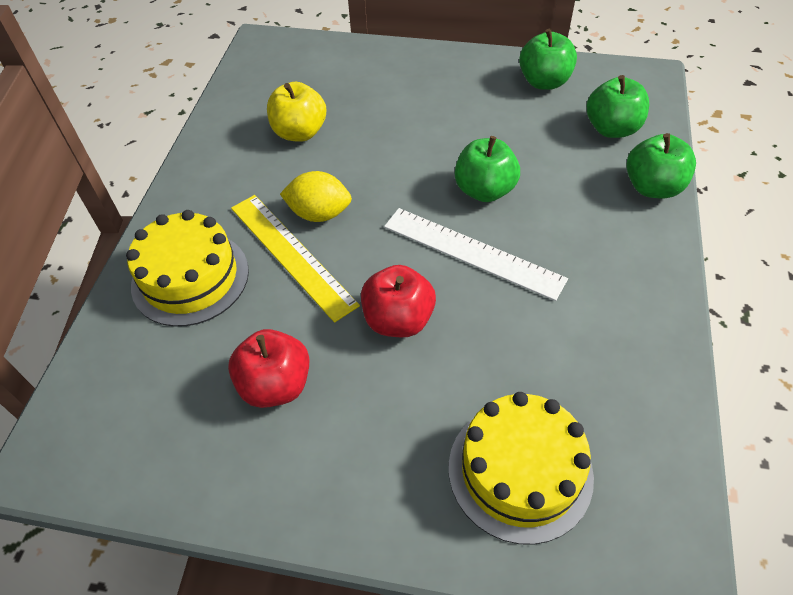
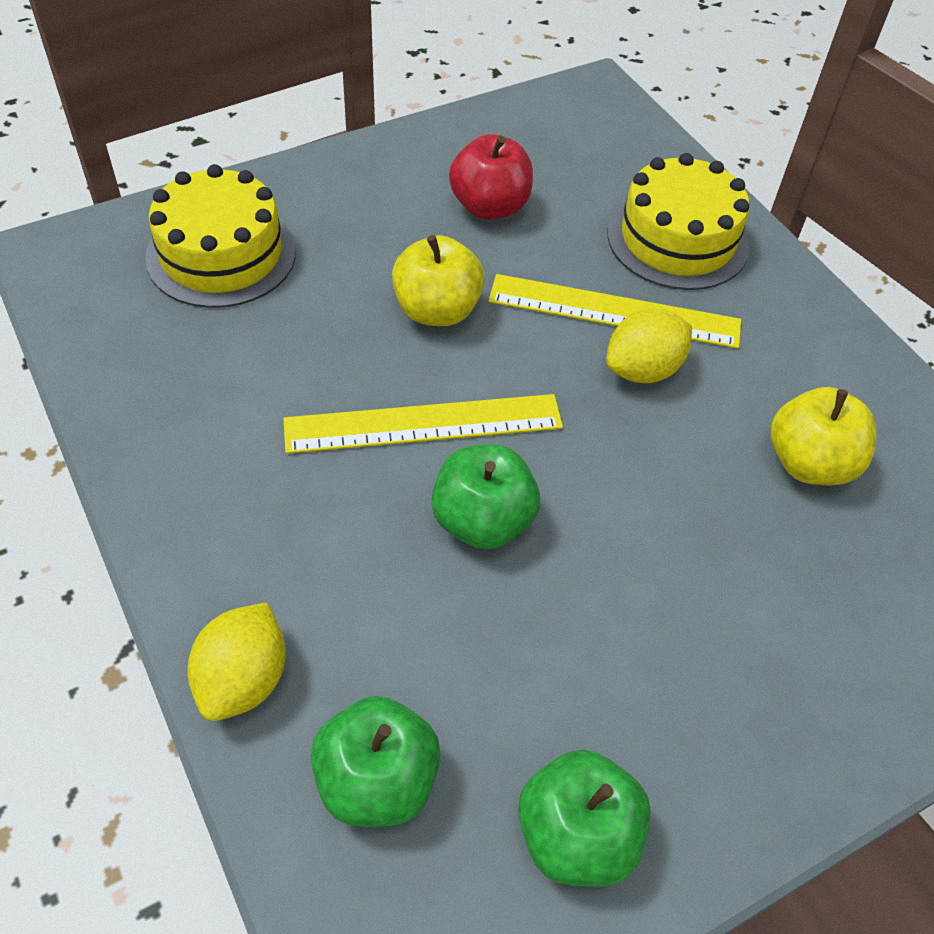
camera: 135 degrees right, 0 degrees up
red apple [361,265,436,337] -> yellow apple [392,235,485,326]
white ruler [384,208,568,301] -> yellow ruler [284,394,563,454]
green apple [626,133,696,199] -> yellow lemon [187,602,286,721]

